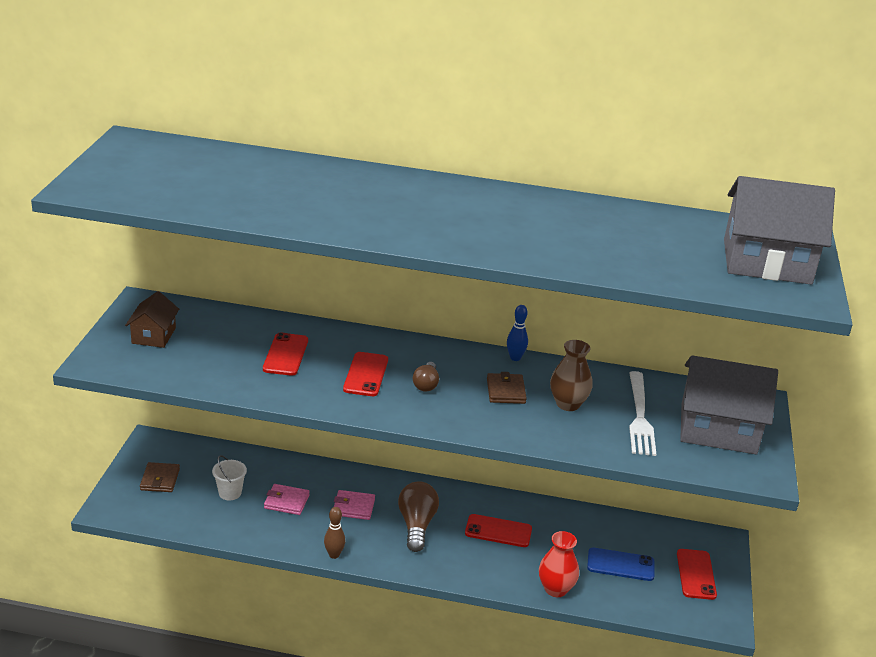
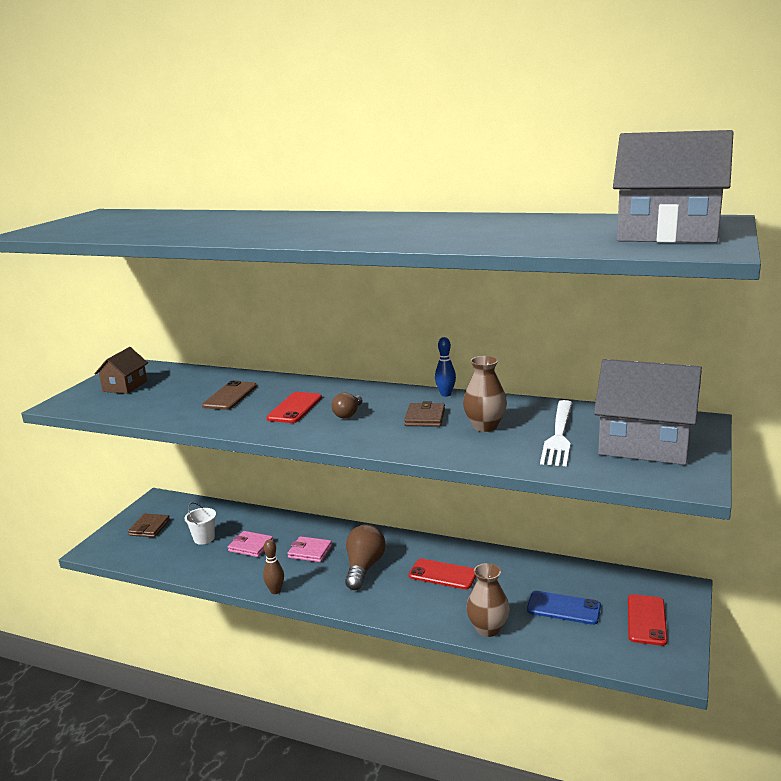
camera: 15 degrees right, 10 degrees down
red phone [263,332,308,376] -> brown phone [202,381,257,410]
red vase [539,531,579,597] -> brown vase [466,563,510,637]

